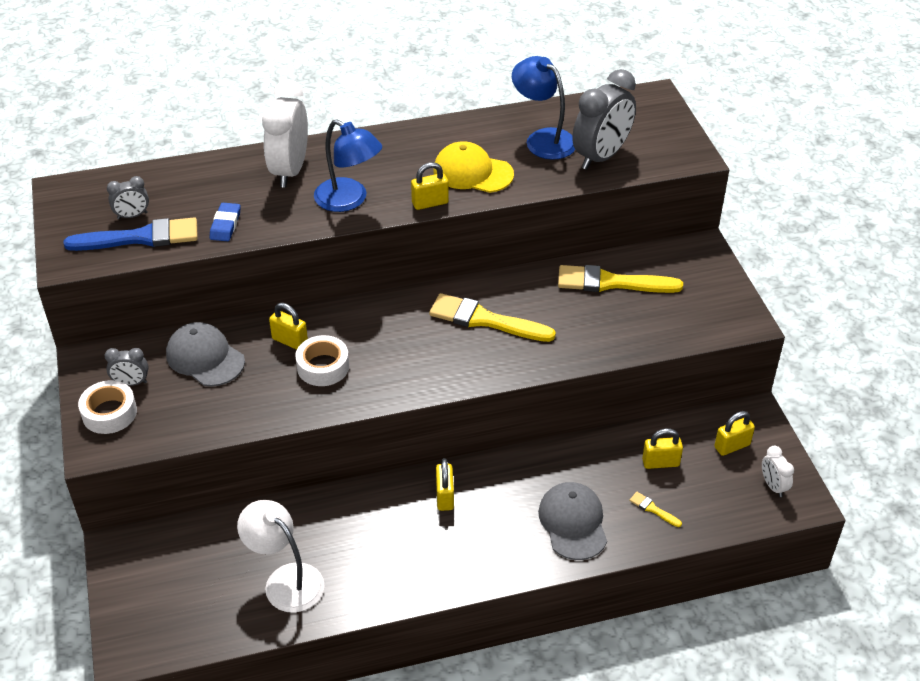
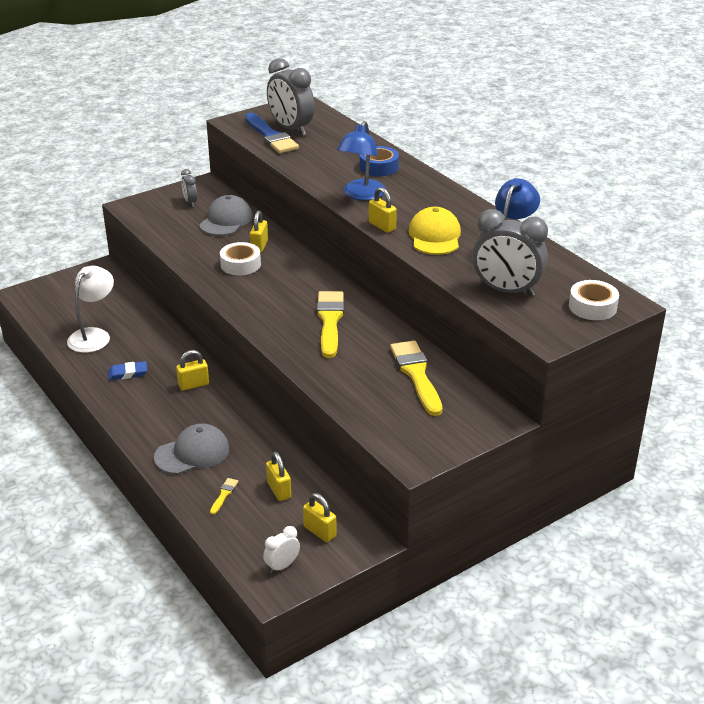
camera: 70 degrees right, 10 degrees down
white tape [78,380,137,434] -> white tape moved to [569,280,619,320]
grey clock [107,176,149,219] -> grey clock [267,58,315,136], size x2.07
blue eraser [210,203,241,241] -> blue eraser moved to [108,361,147,380]
white clock [262,80,308,188] -> blue tape [360,146,399,176]

